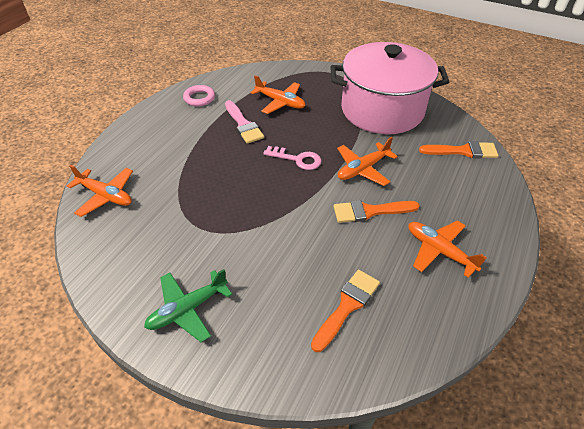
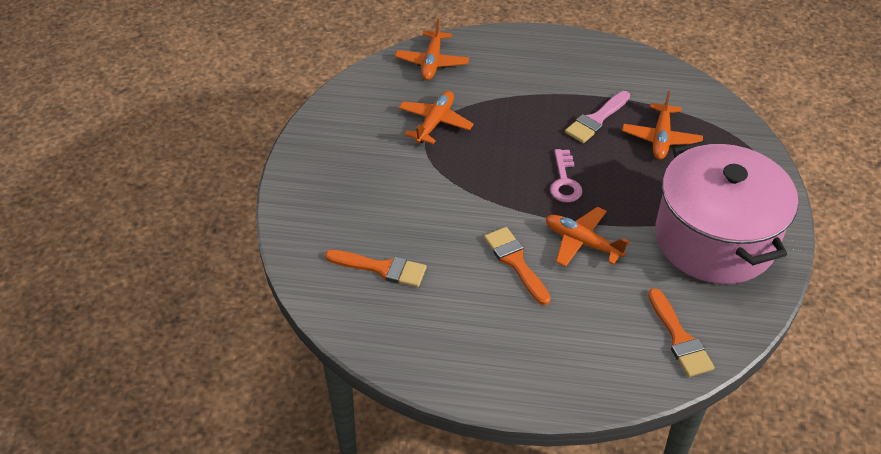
camera: 70 degrees right, 0 degrees up
green plane [144,269,232,342] -> none
pink ring [183,85,215,106] -> none
orange plane [408,220,487,278] -> orange plane moved to [398,91,474,144]

